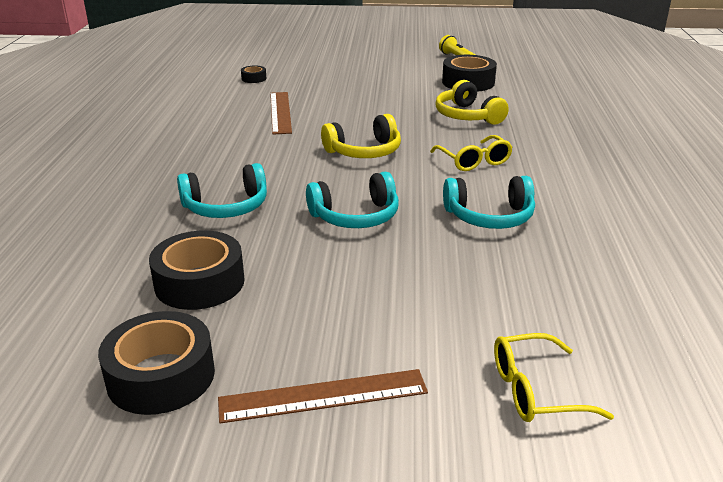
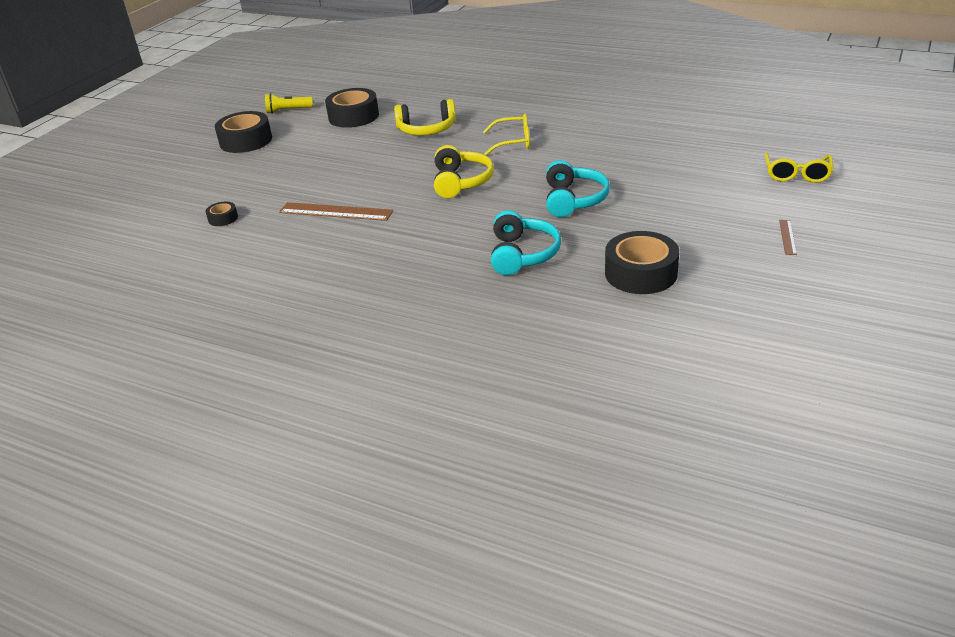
camera: 65 degrees left, 5 degrees up
black tape [98,311,215,415] -> black tape moved to [215,111,272,153]
brown ruler [218,369,428,424] -> brown ruler [779,220,797,255], size x0.50
turquoise headphones [443,176,535,229] -> none

